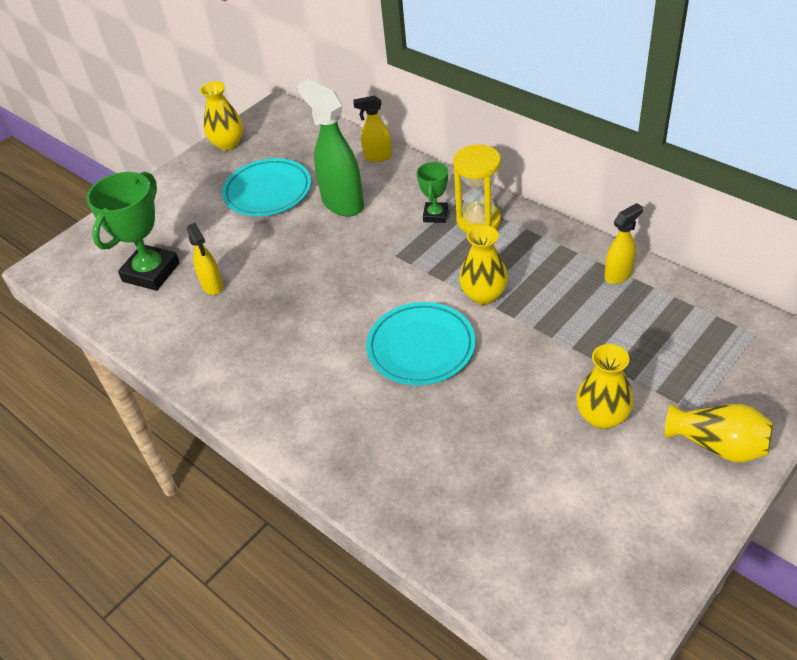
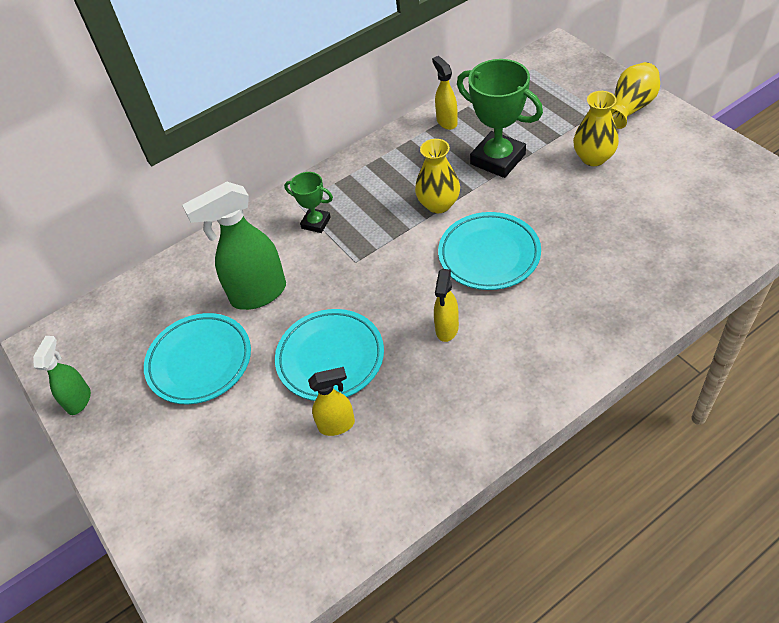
camera: 75 degrees left, 5 degrees up
green trophy [86,172,180,291] -> green trophy moved to [457,59,543,178]
yellow vase [200,81,243,151] -> green spray bottle [33,336,91,415]
yellow spray bottle [354,96,392,162] -> yellow spray bottle moved to [434,269,459,342]
yellow hourglass [453,144,501,233] -> none
none -> turquoise plate [275,309,384,401]

